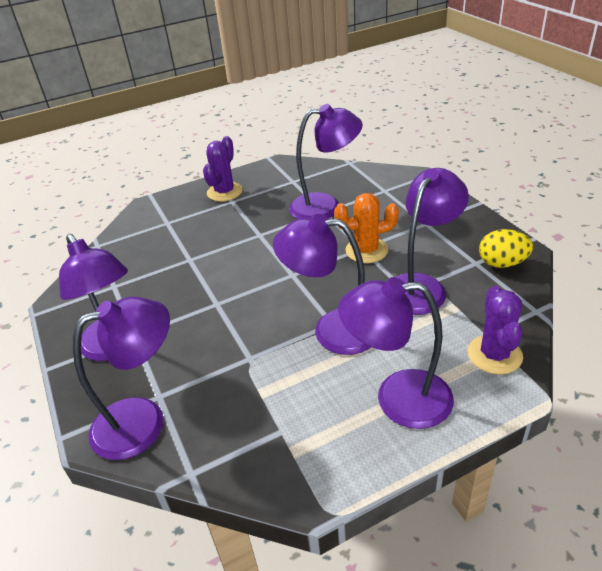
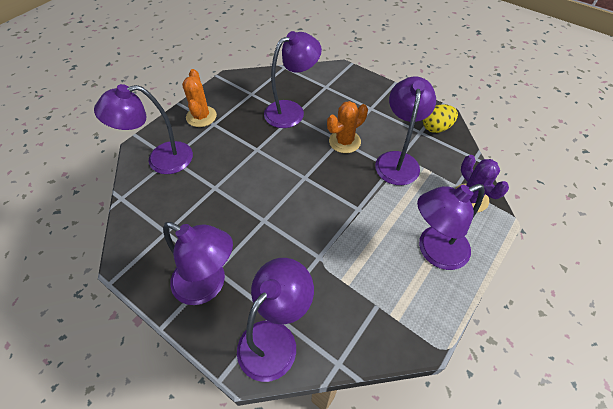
camera: 30 degrees left, 15 degrees up
purple cactus [203,136,242,202] -> orange cactus [182,69,217,127]
purple lamp [273,214,371,355] -> purple lamp moved to [94,84,193,174]

